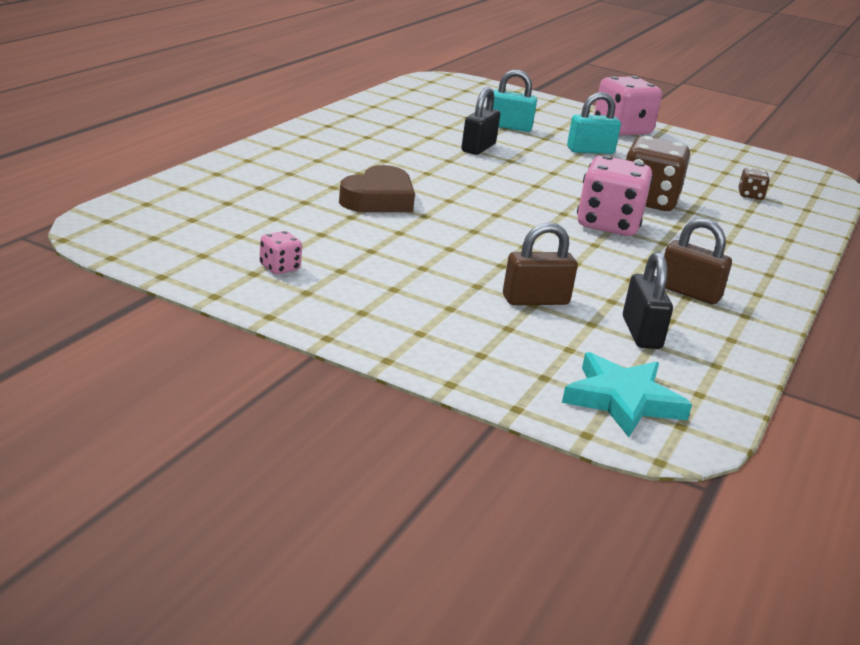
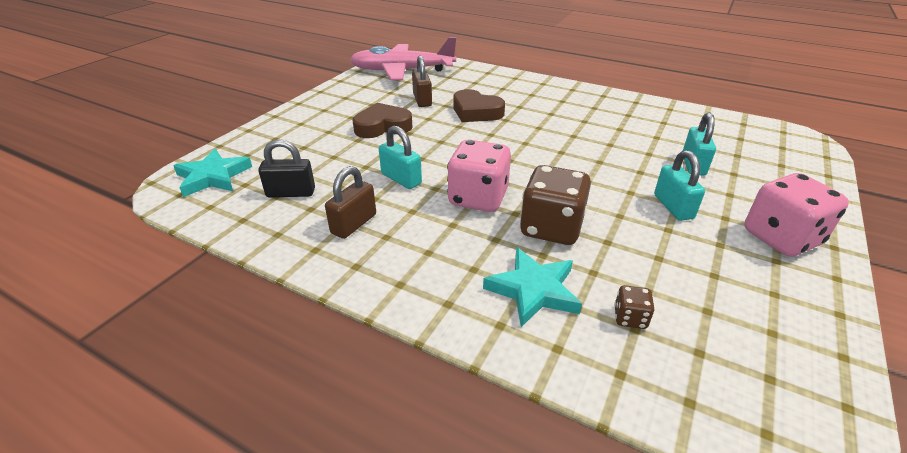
camera: 95 degrees right, 10 degrees up
pink dice [259,231,302,274] -> none
black padlock [461,87,500,155] -> none
brown padlock [503,222,578,305] -> brown padlock moved to [412,55,432,107]
none -> pink plane [350,37,456,80]
none -> brown heart [352,103,413,138]
none -> turquoise padlock [379,126,422,189]
none -> turquoise star [483,247,582,327]

